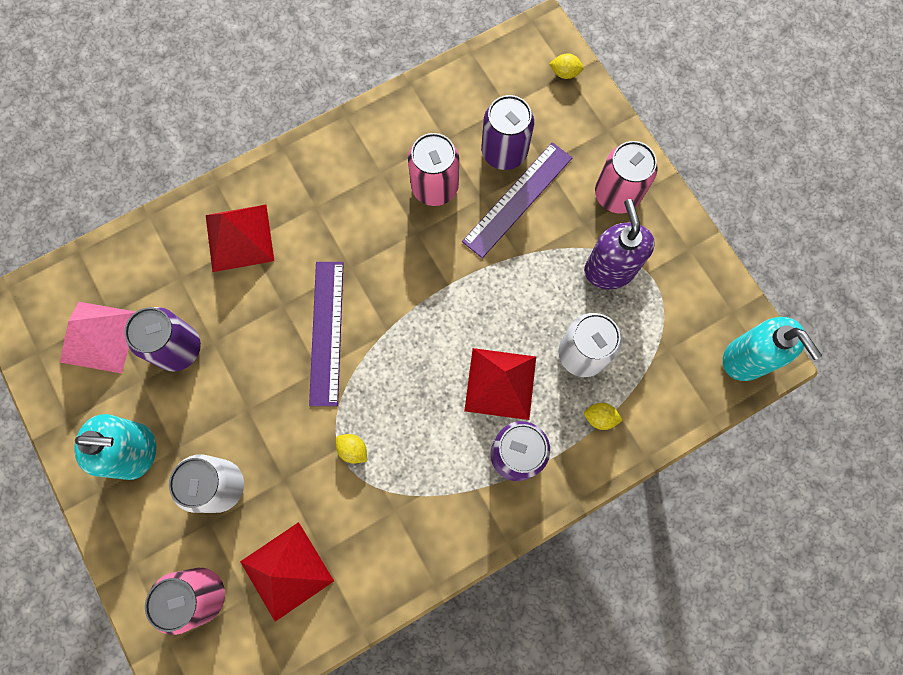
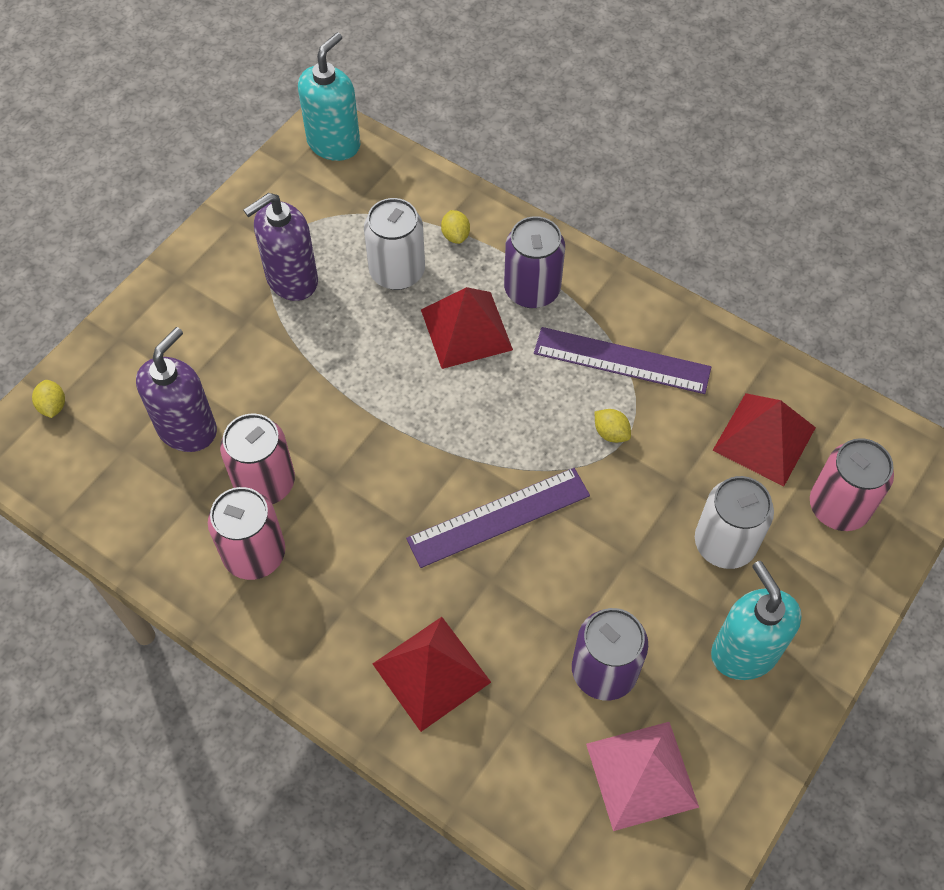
camera: 115 degrees left, 15 degrees down
yellow lemon [336,434,367,464] -> yellow lemon turned 60 degrees counterclockwise [595,409,631,443]
purple ruler [462,142,572,258] -> purple ruler moved to [534,327,711,394]
purple can [481,95,534,170] -> purple soap dispenser [136,327,217,452]
pink can [595,141,658,214] -> pink can moved to [208,487,285,580]

